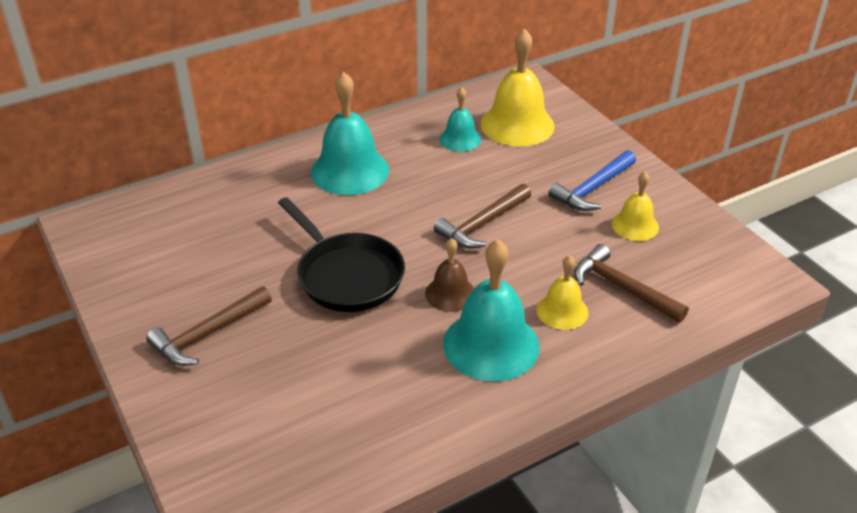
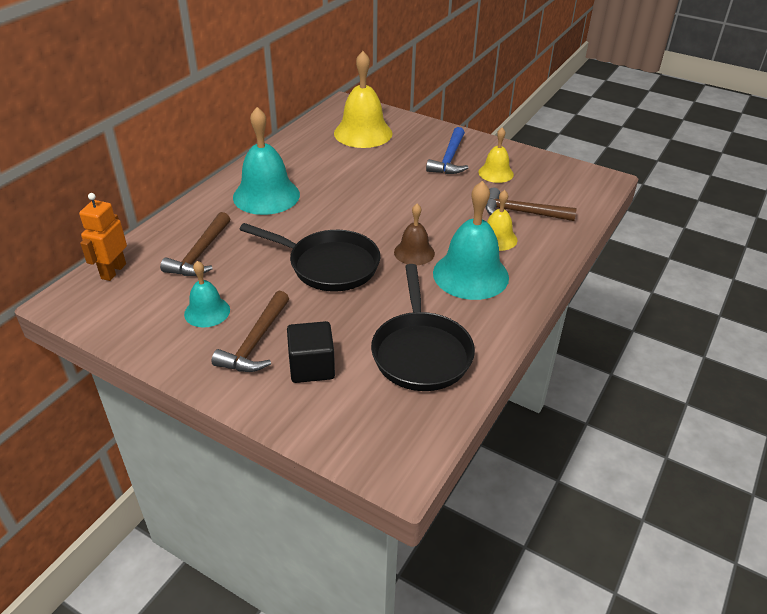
camera: 30 degrees left, 0 degrees up
brown hammer [434,184,531,248] -> brown hammer moved to [160,212,230,276]
turquoise bell [439,87,481,152] -> turquoise bell moved to [184,261,230,327]
none -> orange robot [79,193,127,281]
none -> black cube [287,321,335,383]
none -> black pan [371,264,475,391]

